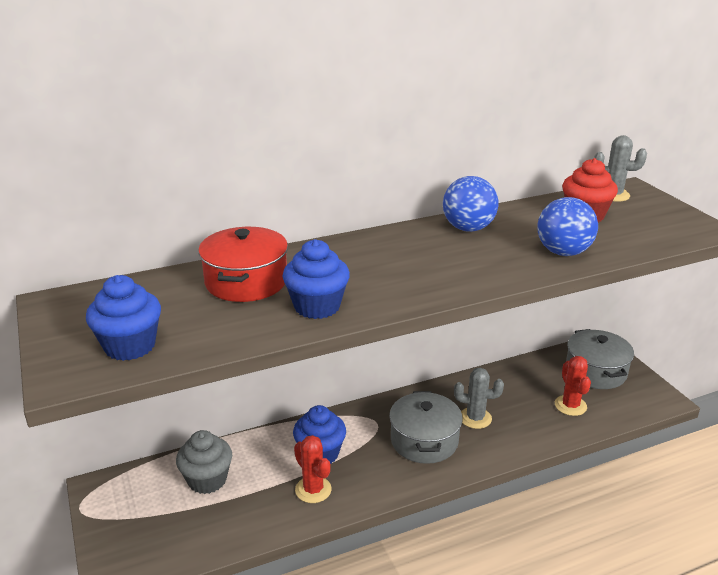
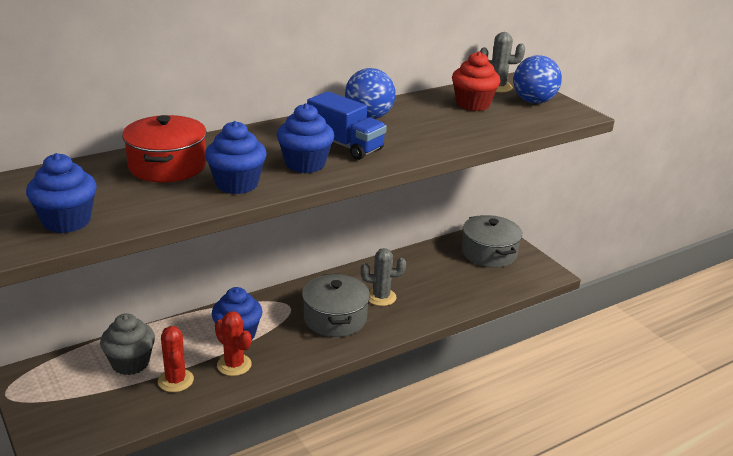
camera: 10 degrees left, 0 degrees up
blue ball [538,197,598,256] -> blue ball moved to [513,55,562,104]
red cactus [555,356,591,416] -> red cactus moved to [158,326,194,392]
none -> blue cupcake [277,103,335,173]
none -> blue truck [307,91,387,160]

